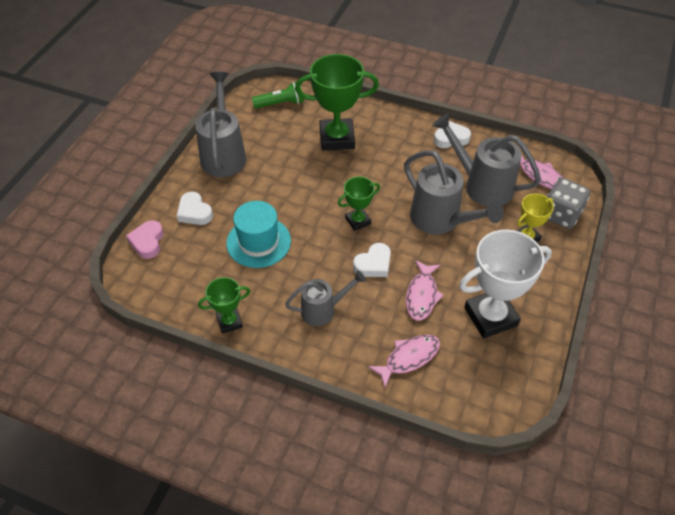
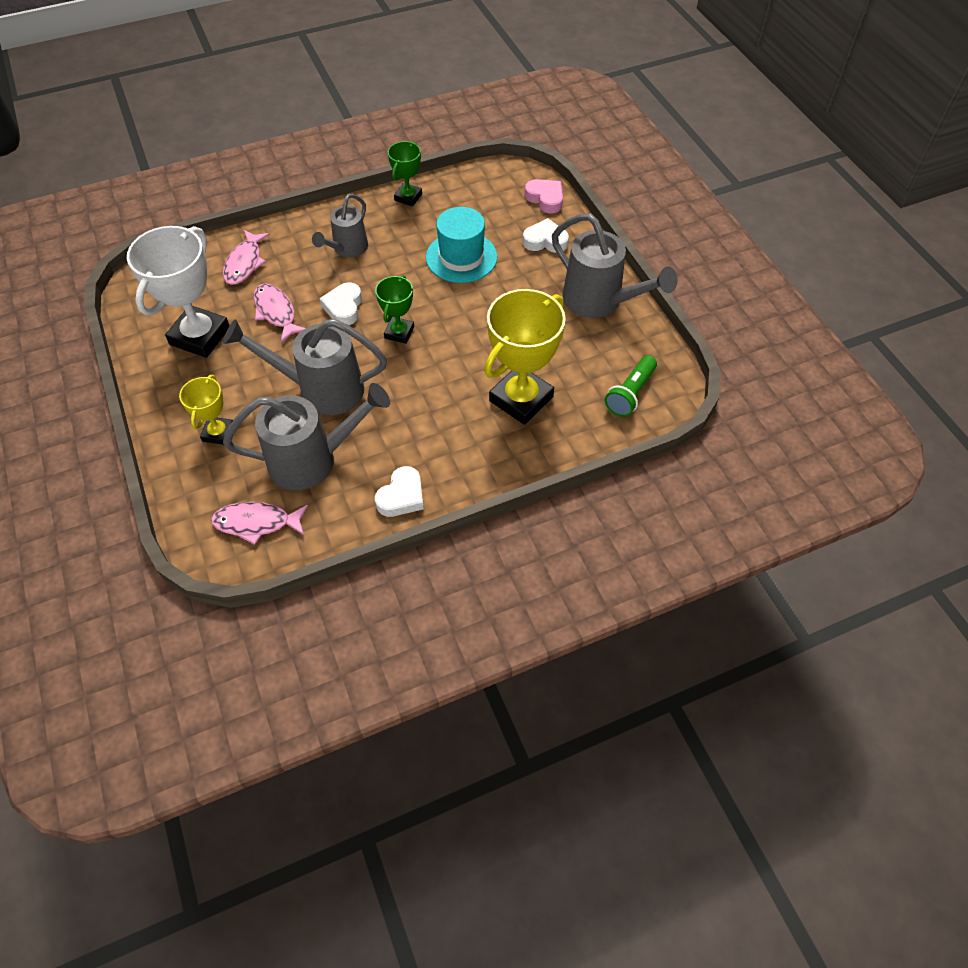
camera: 135 degrees right, 5 degrees up
green trophy [295,54,379,151] -> yellow trophy [484,289,566,425]
grey dice [547,178,590,229] -> none

